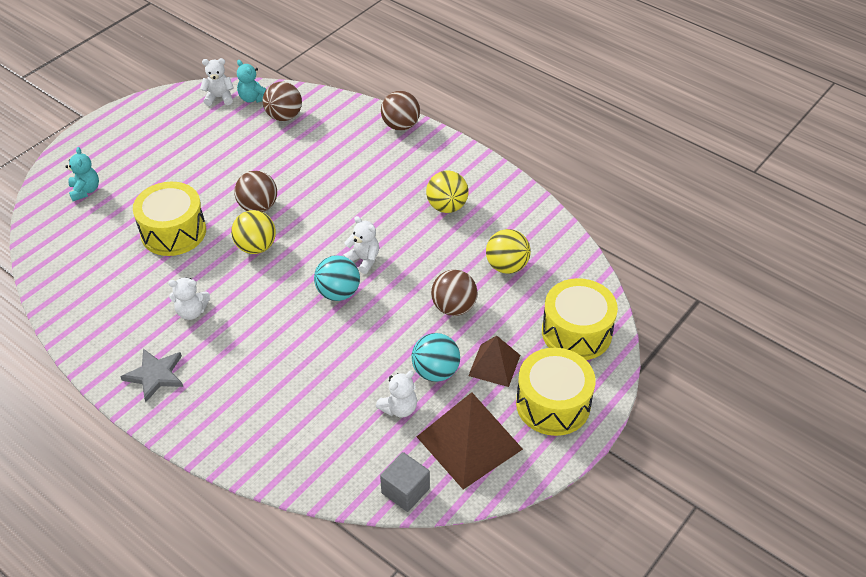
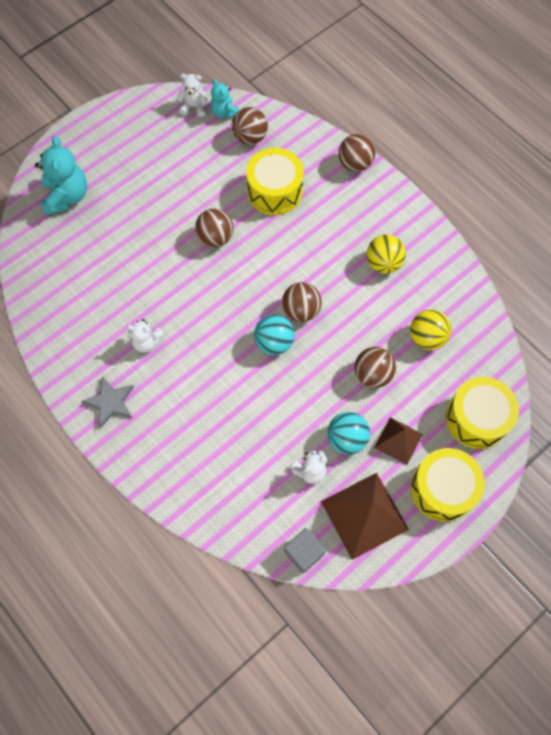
camera: 10 degrees right, 20 degrees up
turquoise teddy bear [65,147,99,201] -> turquoise teddy bear [35,136,87,216], size x1.72
yellow drum [133,182,206,256] -> yellow drum moved to [246,148,304,215]
yellow ball [231,210,276,254] -> none
white teddy bear [343,216,379,274] -> brown ball [282,282,322,322]

